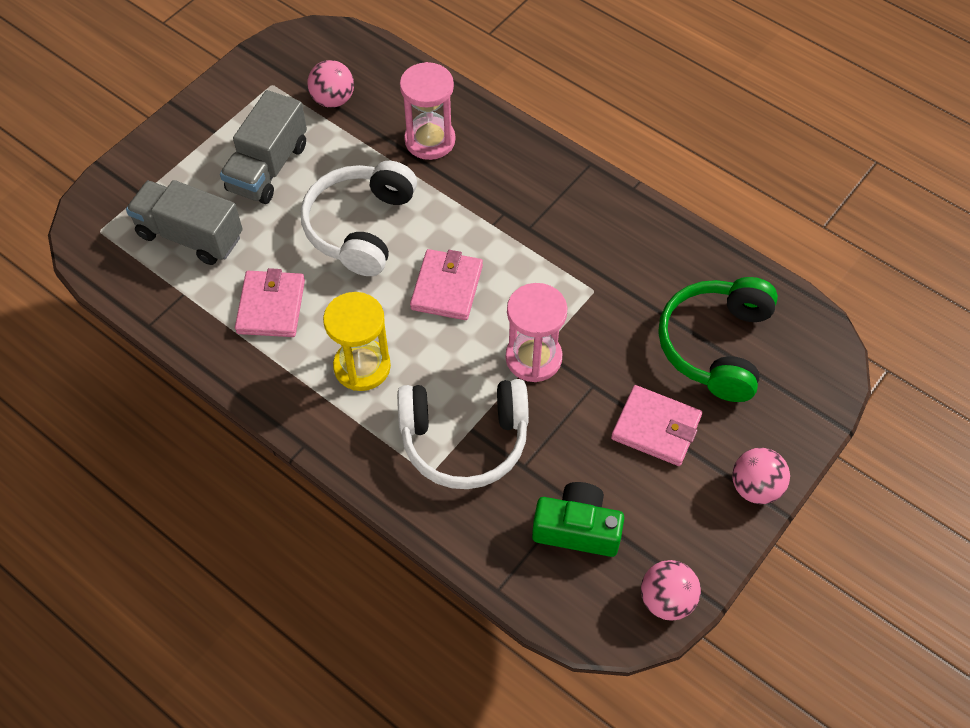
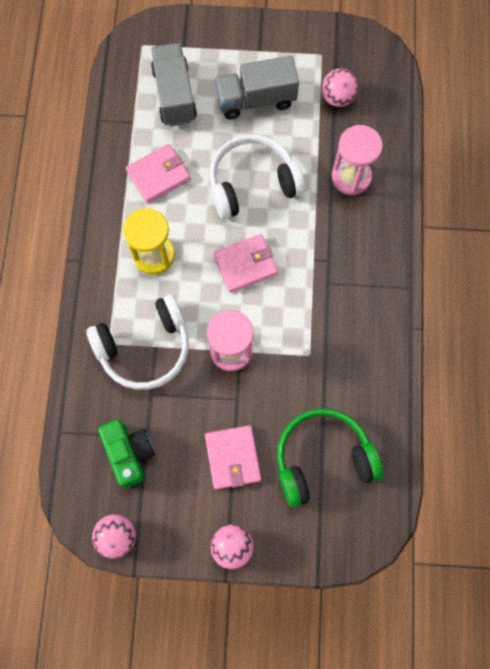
camera: 55 degrees right, 15 degrees up
white headphones [397,379,529,489] -> white headphones turned 75 degrees counterclockwise [86,295,189,390]

